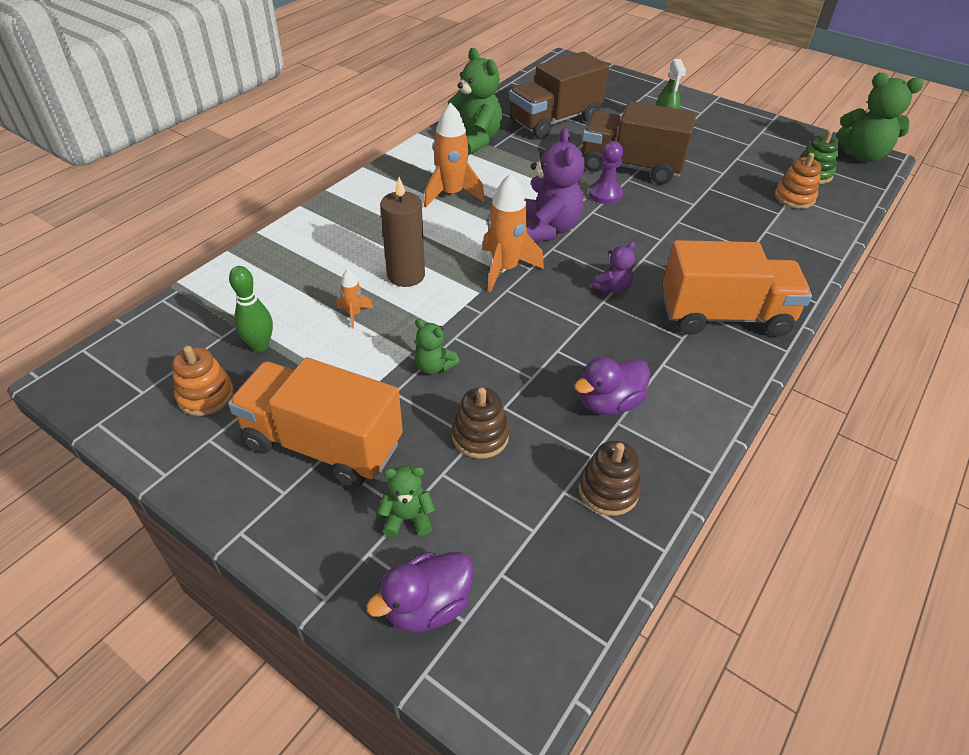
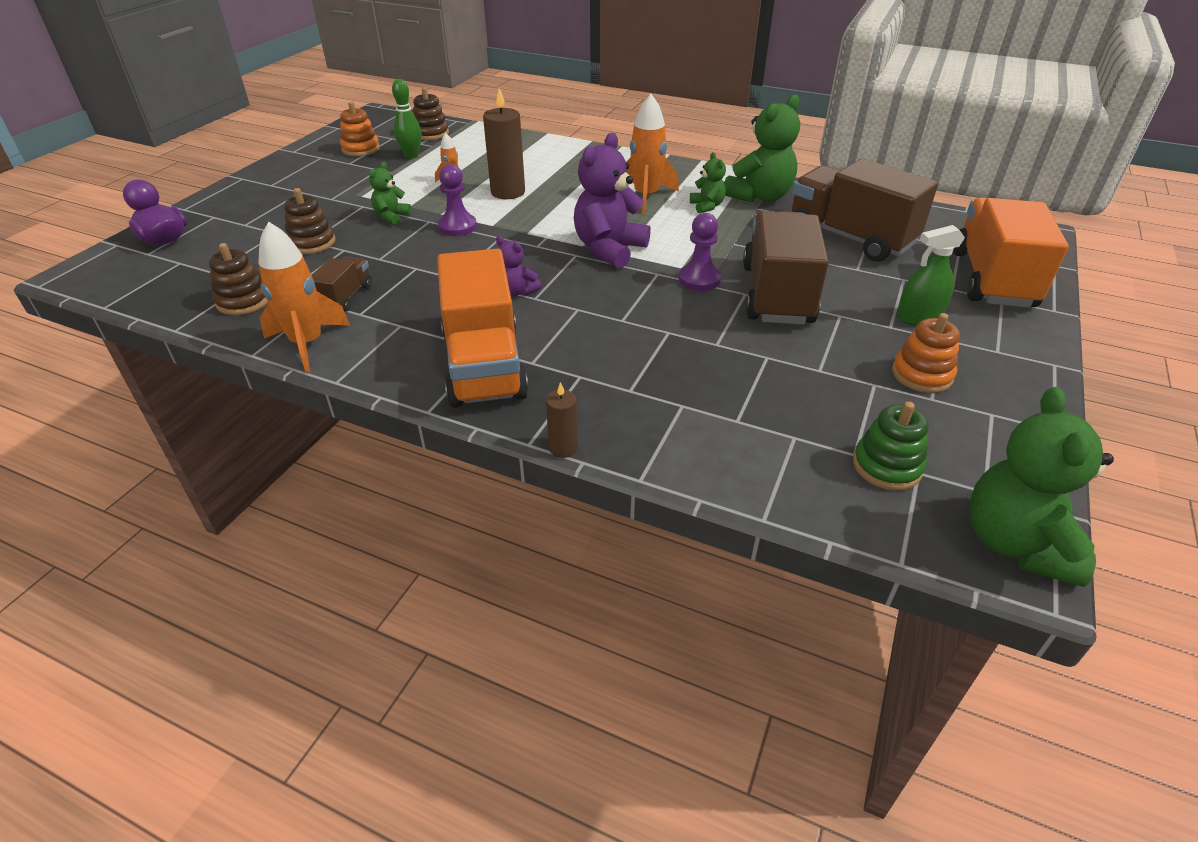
camera: 80 degrees right, 5 degrees down
orange truck [228,357,403,488] -> orange truck moved to [953,197,1069,308]
green teddy bear [378,466,435,538] -> green teddy bear moved to [690,152,726,214]
orange rocket [482,173,544,292] -> orange rocket moved to [258,221,350,373]
purple teddy bear [525,128,585,242] -> purple teddy bear turned 135 degrees clockwise [574,133,651,269]
purple duck [574,357,650,415] -> brown truck [312,256,372,312]
orange stacking toy [774,153,822,209] -> orange stacking toy moved to [892,313,960,393]
none -> brown stacking toy [413,87,449,140]
none -> purple pawn [438,164,477,236]
none -> brown candle [546,382,578,458]

